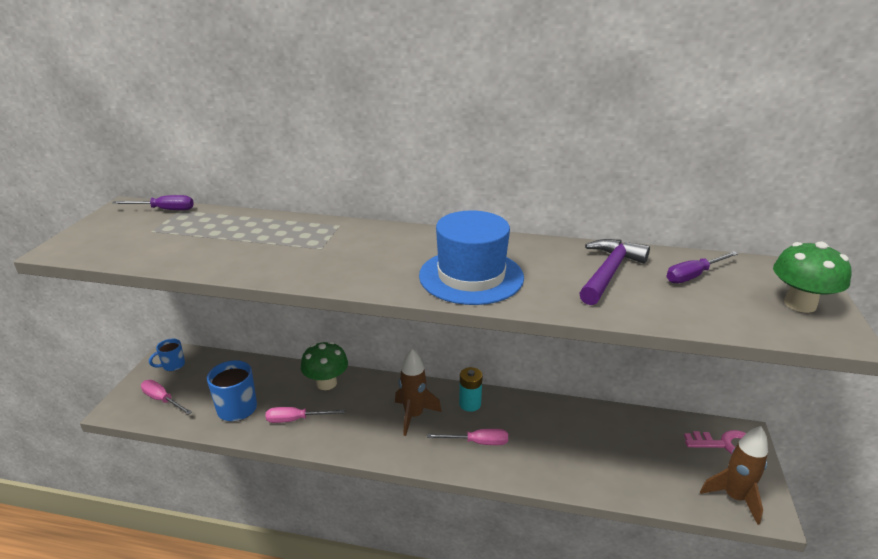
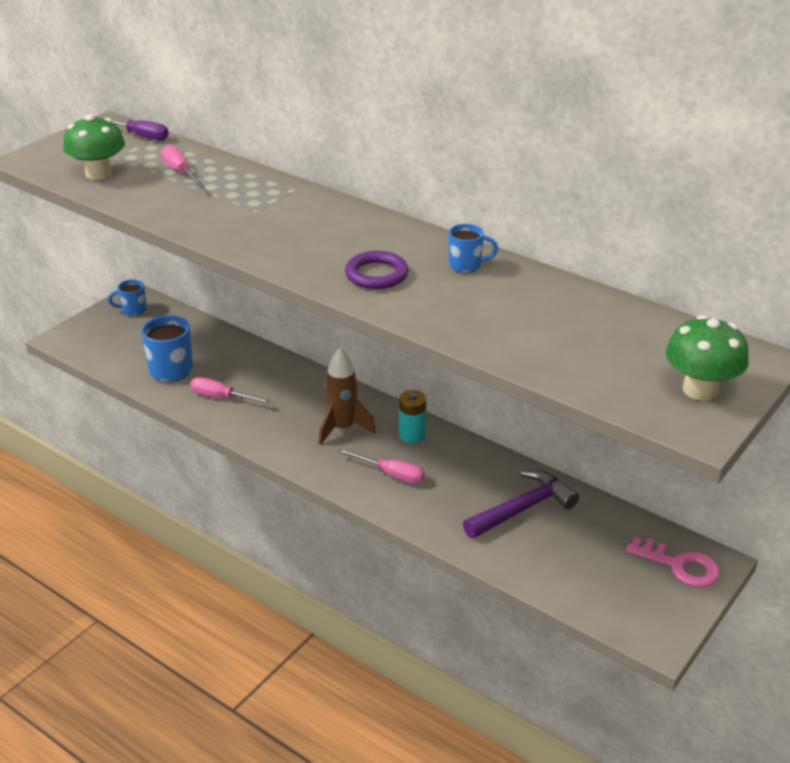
camera: 25 degrees right, 5 degrees up
pink screwdriver [141,380,192,415] -> pink screwdriver moved to [161,145,204,187]
green mushroom [301,341,348,390] -> green mushroom moved to [63,115,125,180]
blue hat [419,210,524,305] -> purple ring [345,251,408,289]
purple hammer [579,239,650,305] -> purple hammer moved to [463,470,579,538]
purple screwdriver [667,251,738,283] -> none
brown rocket [700,426,768,525] -> none
none -> blue mug [449,224,498,273]

